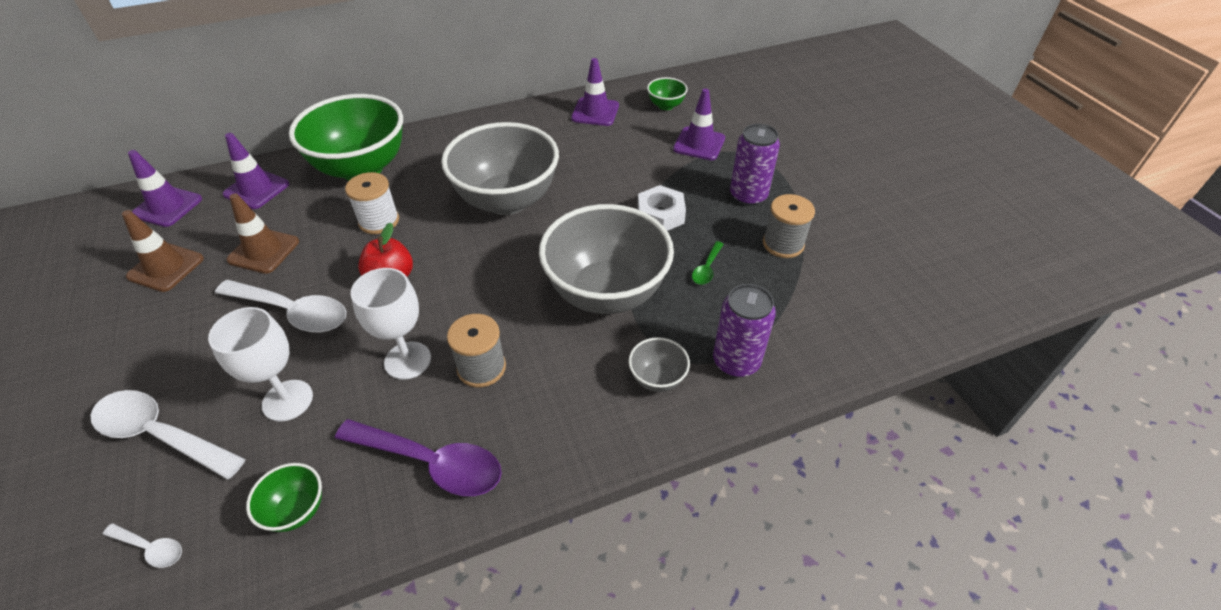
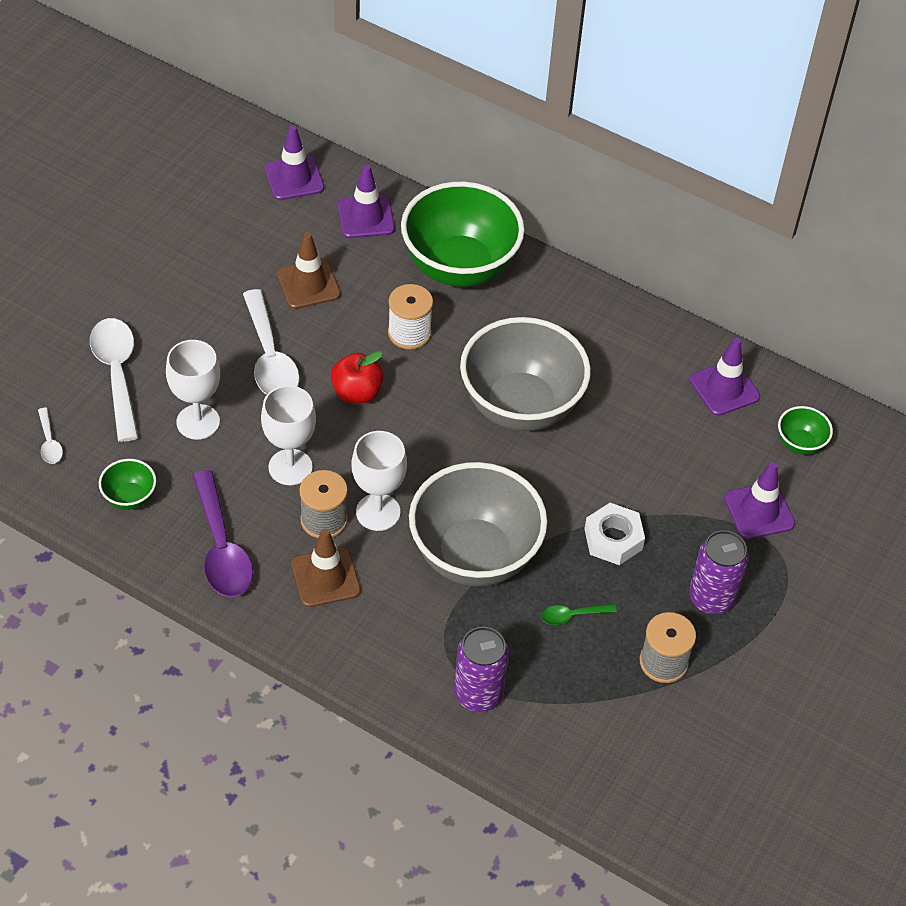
camera: 50 degrees right, 5 degrees up
brown traffic cone [122,210,204,292] -> brown traffic cone moved to [291,529,361,607]
grey bowl [629,337,690,392] -> none
none -> white goblet [351,431,407,531]

